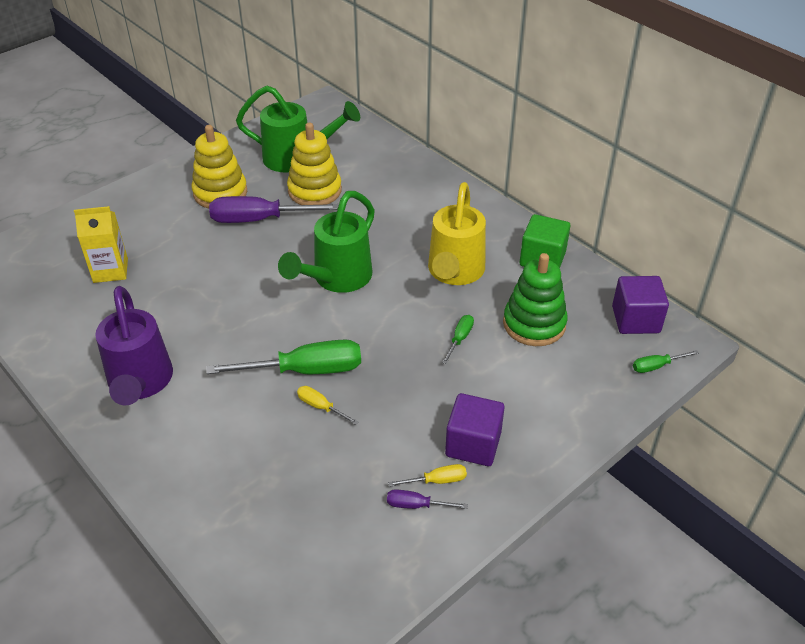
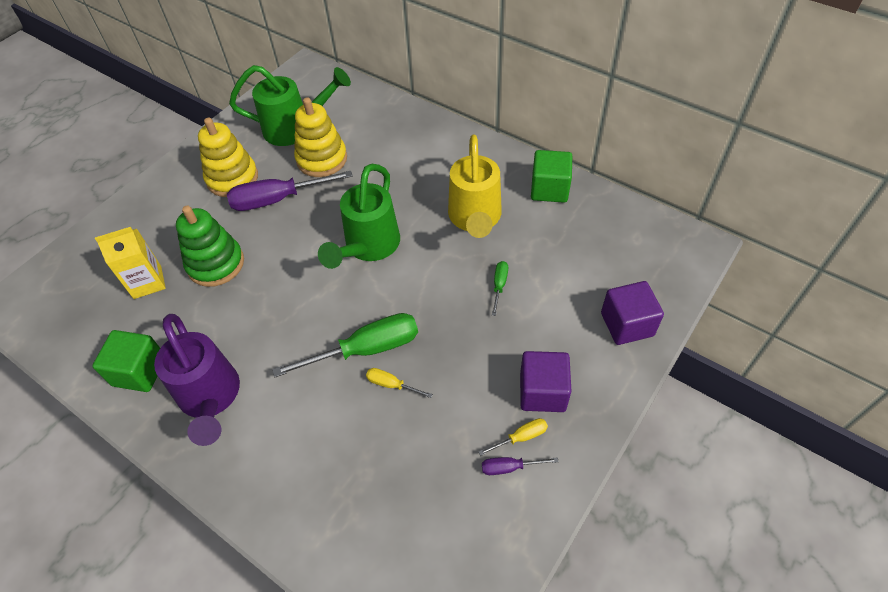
camera: 10 degrees left, 10 degrees up
green stacking toy [503,253,568,346] -> green stacking toy moved to [176,206,244,287]
purple cube [612,276,669,334] -> purple cube moved to [601,281,664,345]
green screwdriver [633,350,699,373] -> none
none -> green cube [92,330,160,392]

